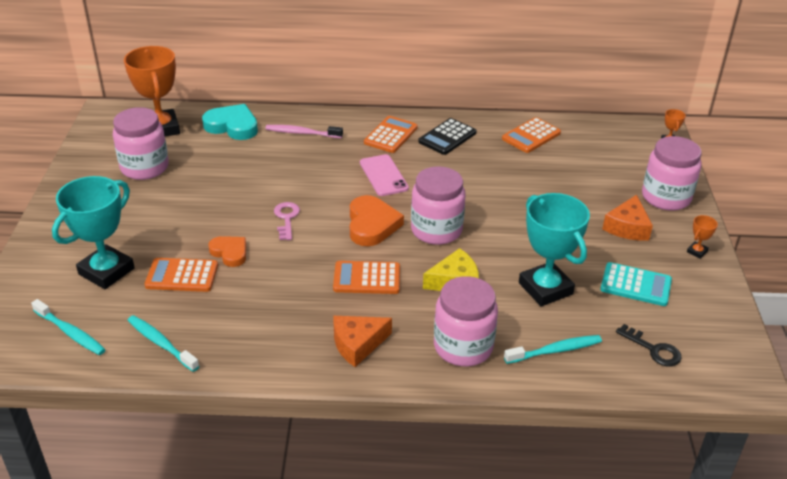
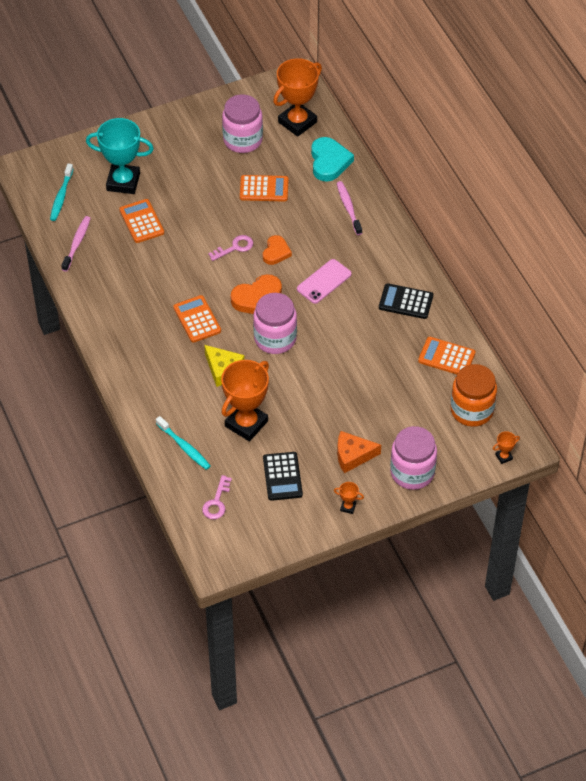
camera: 65 degrees right, 15 degrees up
turquoise toothbrush [127,315,199,372] -> pink toothbrush [61,216,90,272]
orange heart [208,236,246,267] -> orange heart moved to [263,235,292,265]
orange cheese [334,316,392,367] -> none
orange calculator [364,116,418,153] -> orange calculator moved to [240,175,289,202]
pink jar [434,276,498,366] -> none
turquoise trophy [519,193,590,306] -> orange trophy [221,360,269,441]
turquoise calculator [600,262,672,306] -> black calculator [263,452,303,501]
black key [616,324,682,366] -> pink key [202,475,232,519]
none -> orange jar [450,364,497,427]

